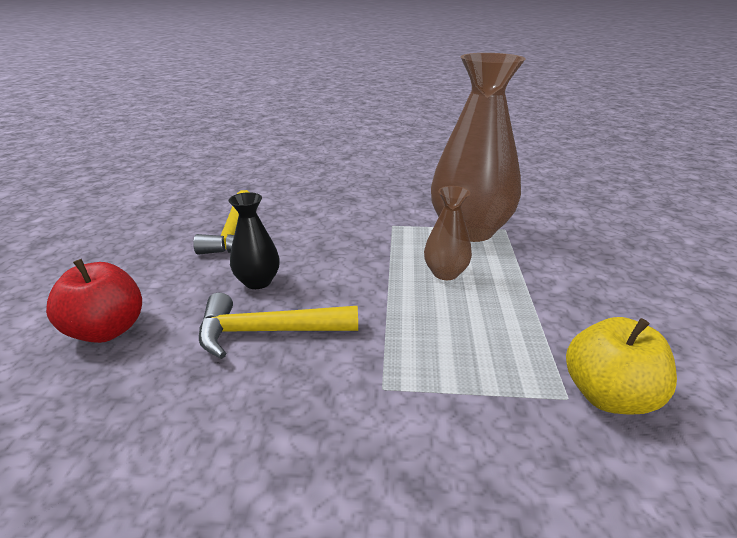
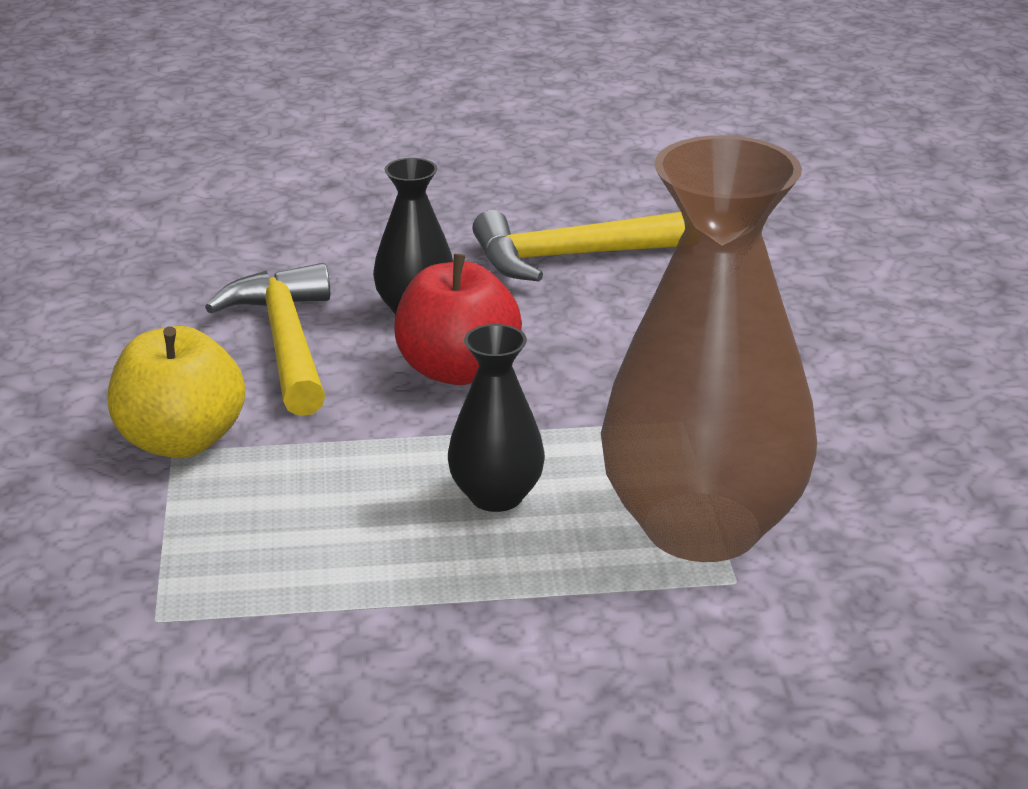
camera: 80 degrees right, 0 degrees up
red apple [46,259,142,343] -> red apple moved to [394,254,522,385]
brown vase [424,186,472,280] -> black vase [448,324,545,512]
yellow apple [566,317,677,415] -> yellow apple moved to [108,326,245,458]

